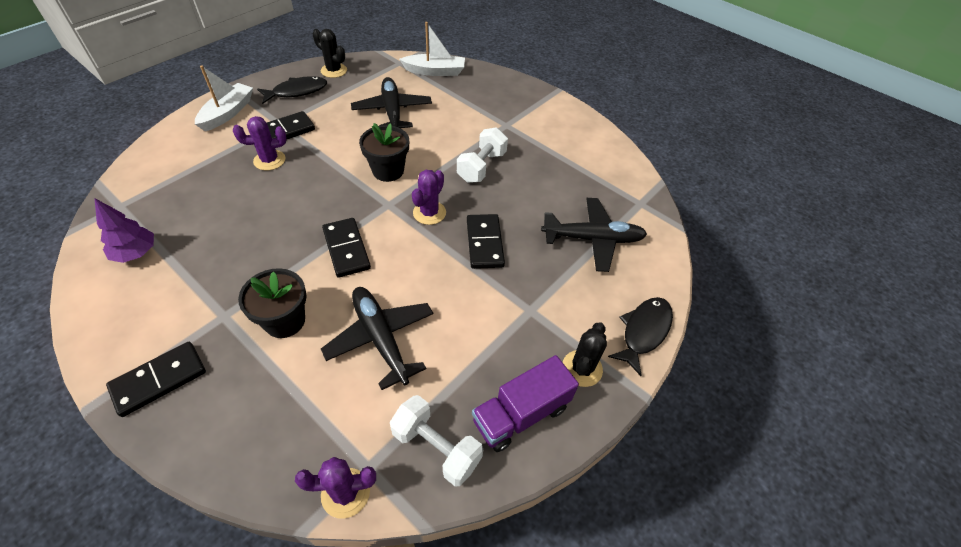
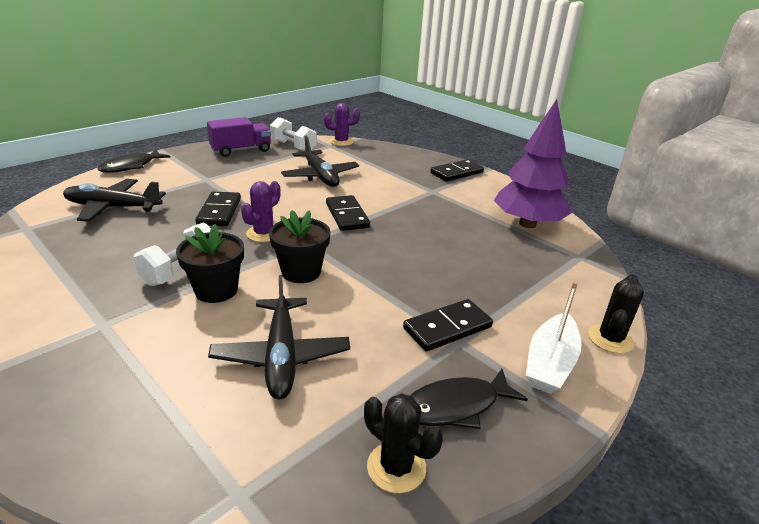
camera: 175 degrees left, 20 degrees down
purple tree [94,198,154,263] -> purple tree [494,99,572,228], size x1.86
purple cactus [233,116,287,171] -> none
black flower pot [238,268,307,338] -> black flower pot moved to [176,224,244,303]
white boat [399,22,465,76] -> none
black cactus [563,322,607,387] -> black cactus moved to [588,274,644,354]

